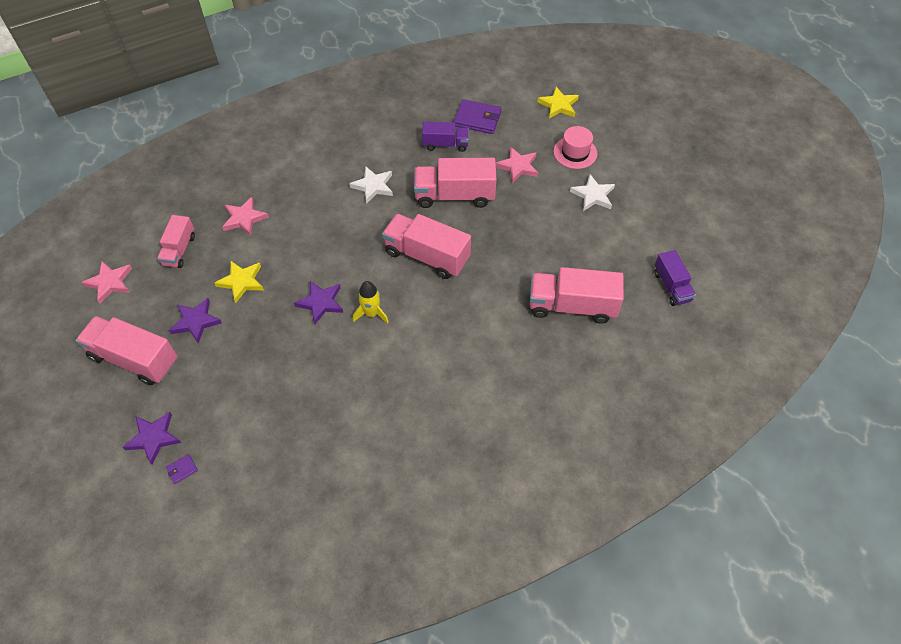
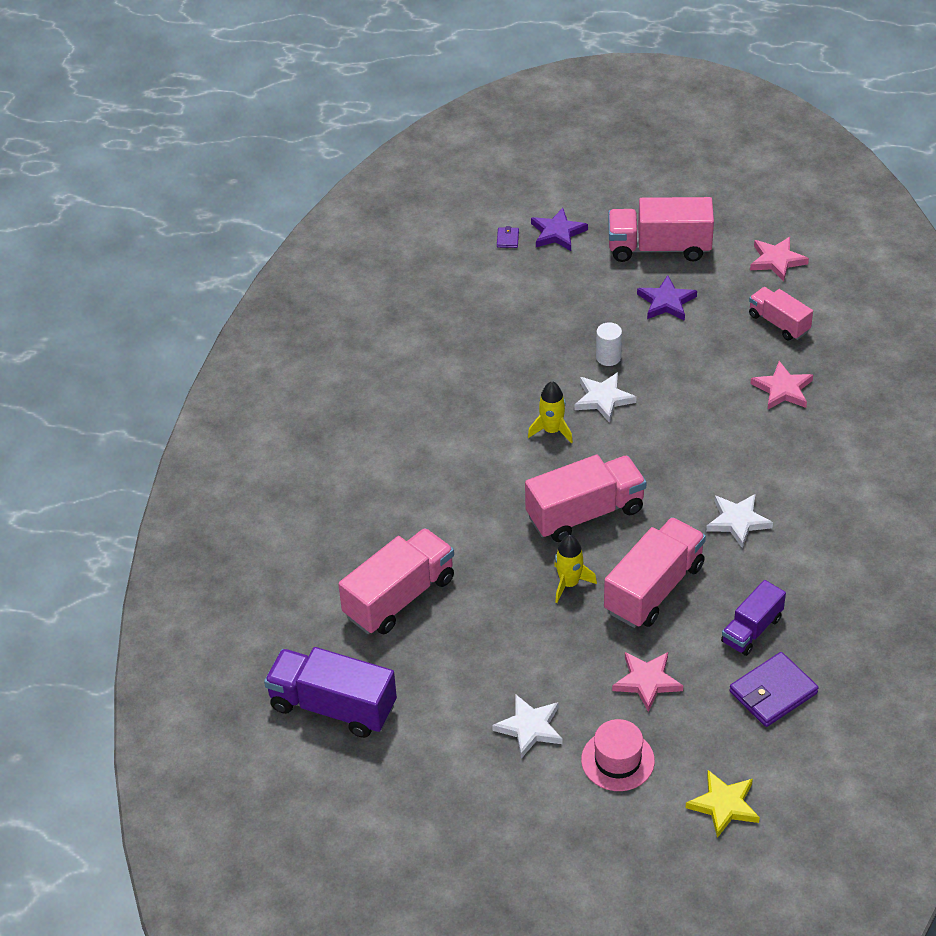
camera: 130 degrees right, 10 degrees down
pink truck [76,316,178,385] -> pink truck turned 150 degrees counterclockwise [608,197,714,262]
yellow star [215,260,264,303] -> none
purple star [294,281,343,324] -> white star [574,372,636,423]
purple truck [654,250,696,306] -> purple truck [264,647,397,738], size x1.66
none -> yellow rocket [554,535,597,603]
none -> white cylinder [596,322,622,366]

